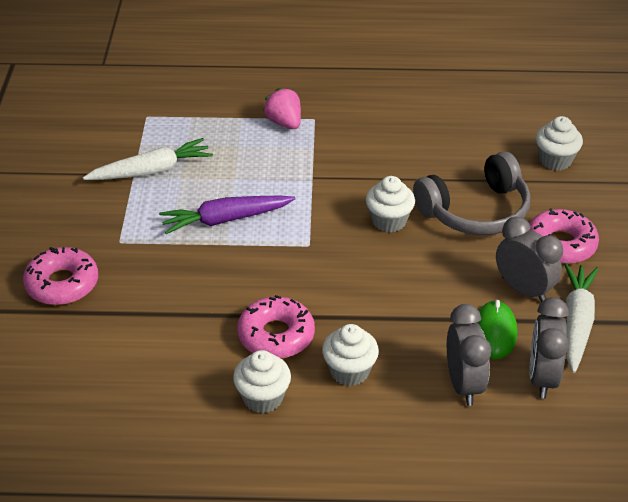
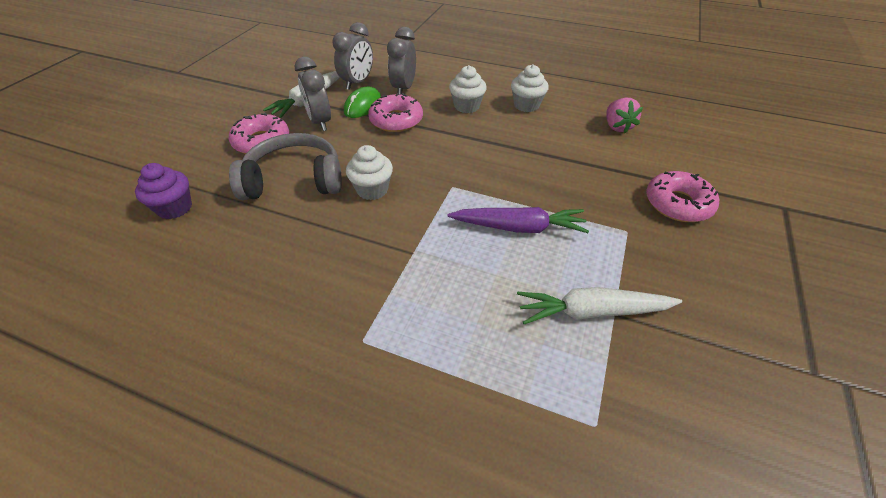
camera: 160 degrees left, 5 degrees up
pink donut [237,295,315,359] -> pink donut moved to [368,93,423,132]
pink strawberry [263,88,301,129] -> pink strawberry moved to [606,98,643,133]
white cupcake [536,116,583,171] -> purple cupcake [135,163,192,219]

